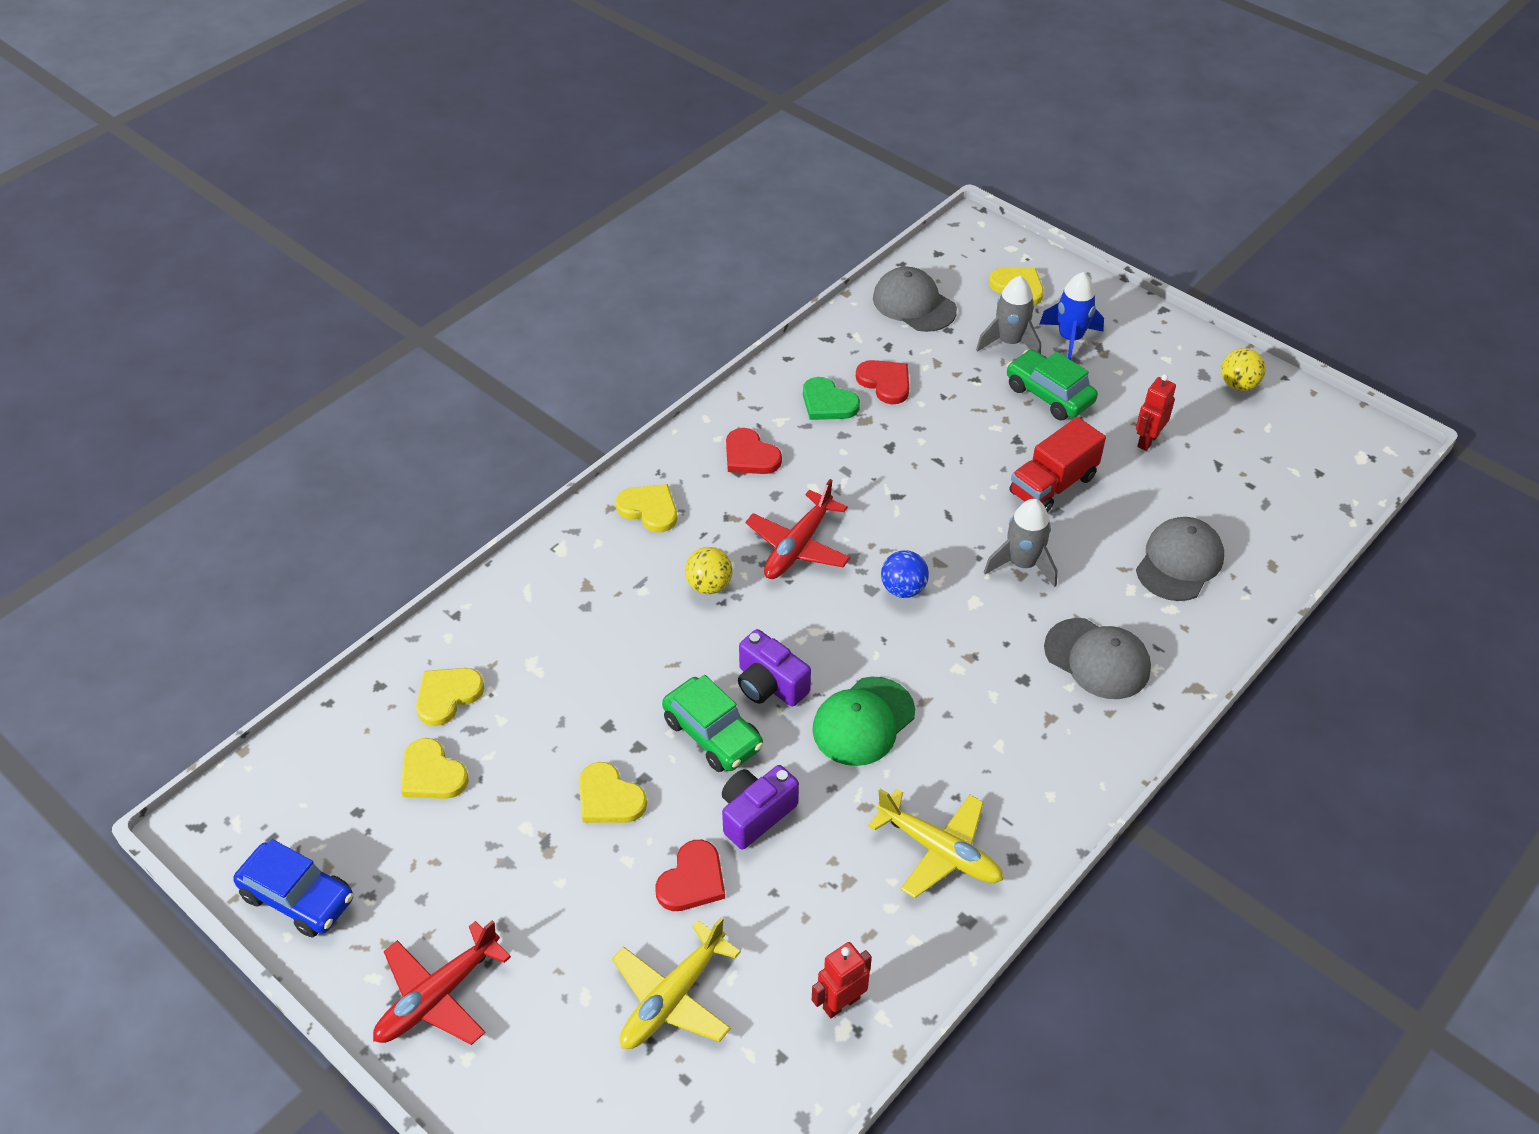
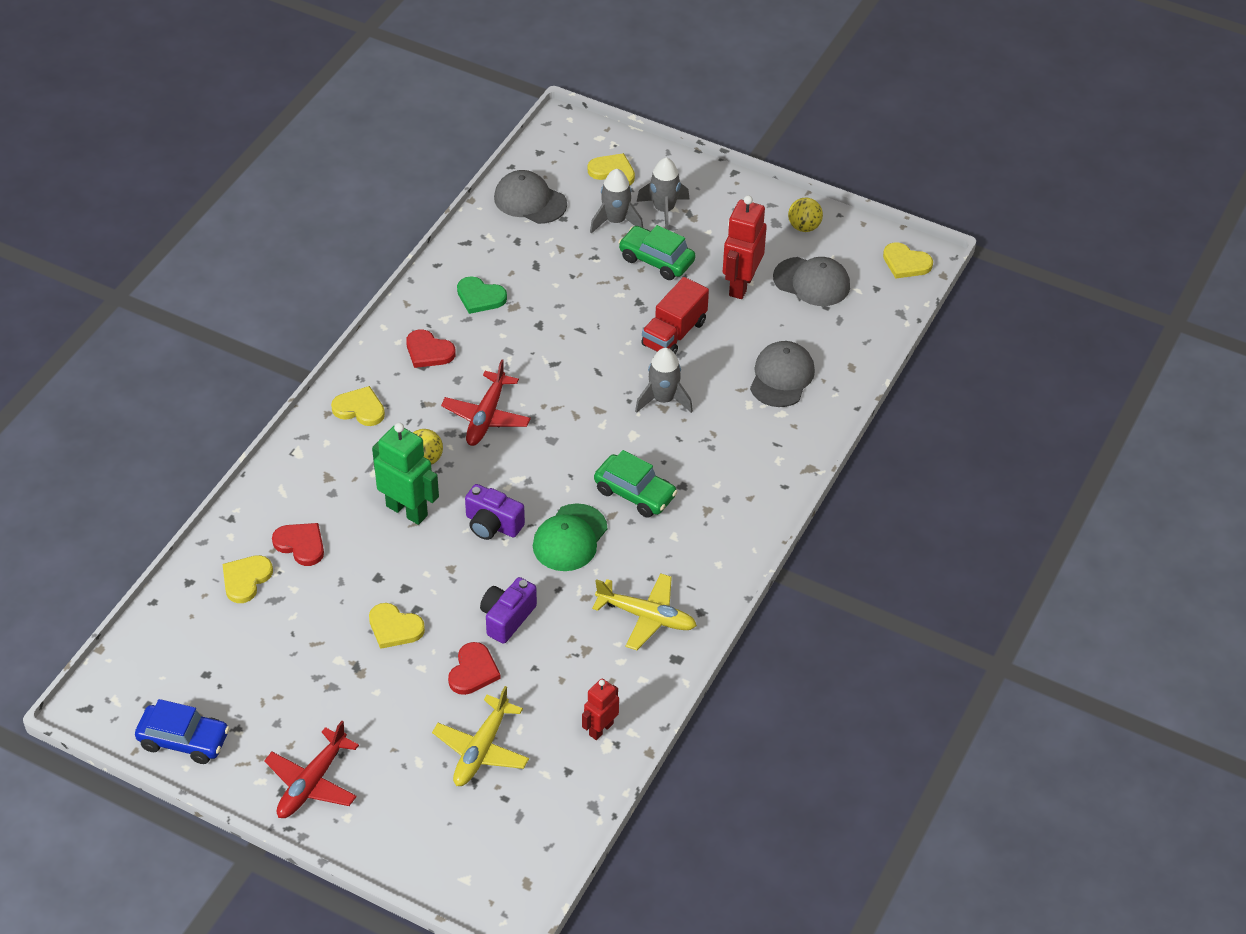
camera: 15 degrees left, 0 degrees up
yellow heart [401,738,469,799] -> yellow heart moved to [883,242,933,279]
green car [662,675,763,772] -> green car moved to [594,450,678,518]
red heart [856,360,909,404] -> red heart moved to [272,523,324,566]
blue ball [881,550,929,598] -> none
blue rocket [1040,272,1104,360] -> grey rocket [637,157,690,230]
grey cap [1044,618,1151,699] -> grey cap moved to [773,257,850,306]
red robot [1136,374,1176,451] -> red robot [723,195,767,299], size x1.67
none -> green robot [372,423,439,525]

